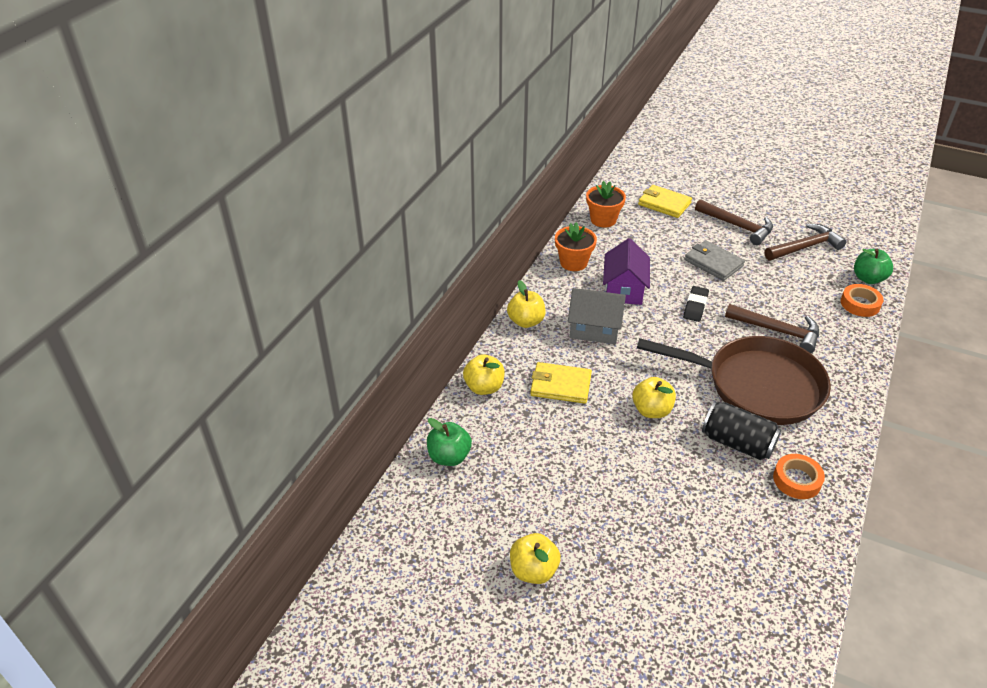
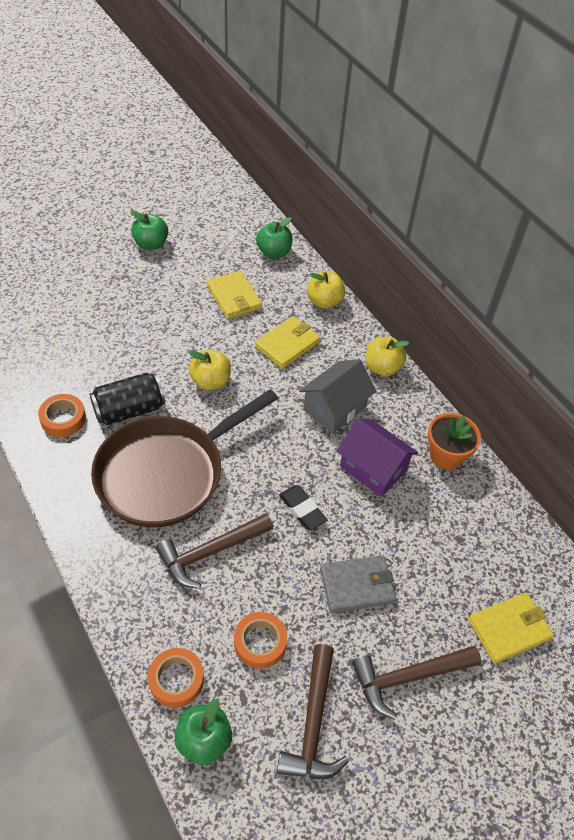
camera: 120 degrees right, 10 degrees up
yellow apple [510,533,561,584] -> green apple [130,210,168,250]
orange flower pot [586,181,626,227] -> none
none -> yellow wallet [207,271,262,319]
none -> orange tape [234,612,287,669]

